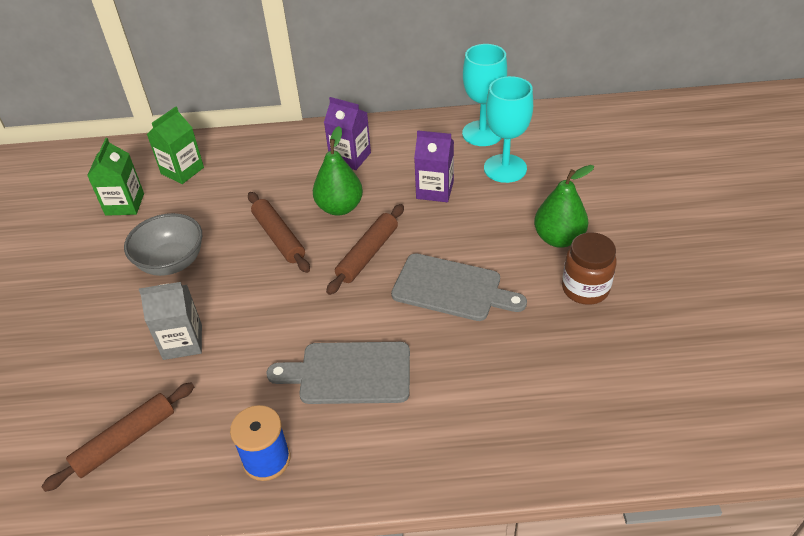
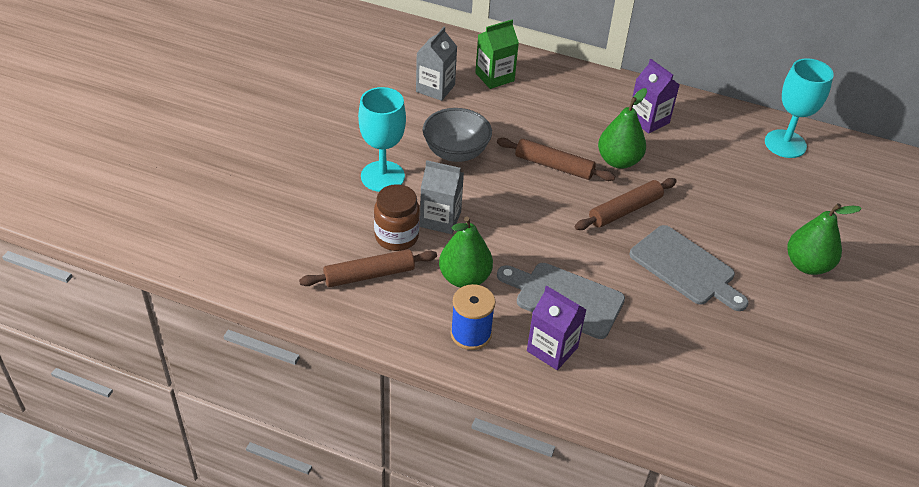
camera: 20 degrees right, 0 degrees up
green carton [87,138,144,216] -> grey carton [416,27,457,101]
brown rolling pin [248,192,310,273] -> brown rolling pin turned 60 degrees counterclockwise [497,138,615,181]
purple carton [414,130,454,202] -> purple carton moved to [527,286,586,370]
turquoise goblet [484,76,533,183] -> turquoise goblet moved to [358,87,406,192]
brown jar [562,232,617,305] -> brown jar moved to [374,184,420,251]
none -> green pear [439,217,493,288]

